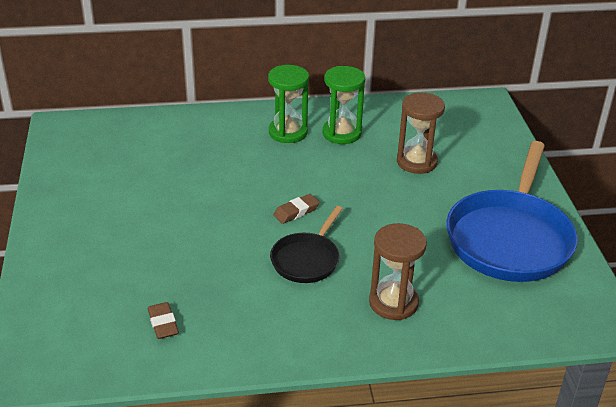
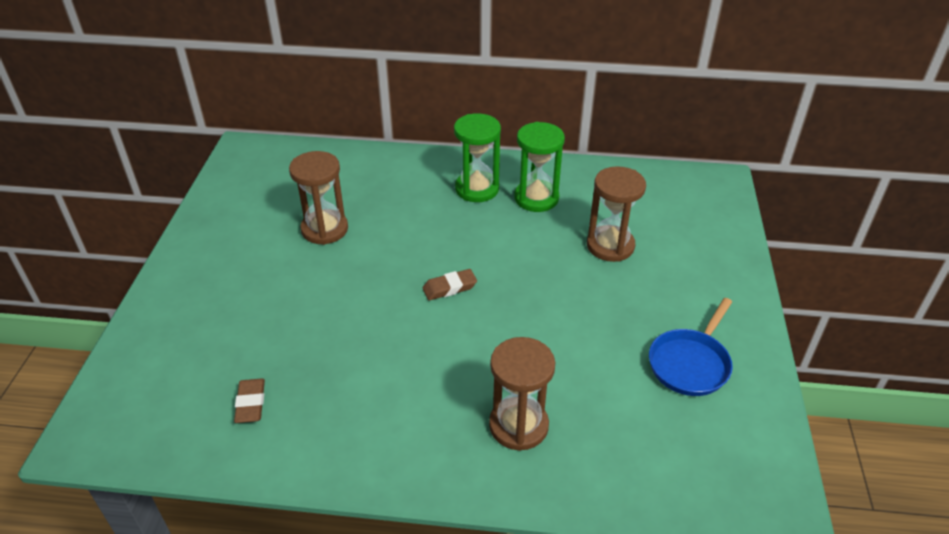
camera: 15 degrees right, 5 degrees up
black pan [270,206,343,283] -> none
blue pan [446,141,578,282] -> blue pan [649,298,733,396], size x0.52
none -> brown hourglass [289,151,348,245]

